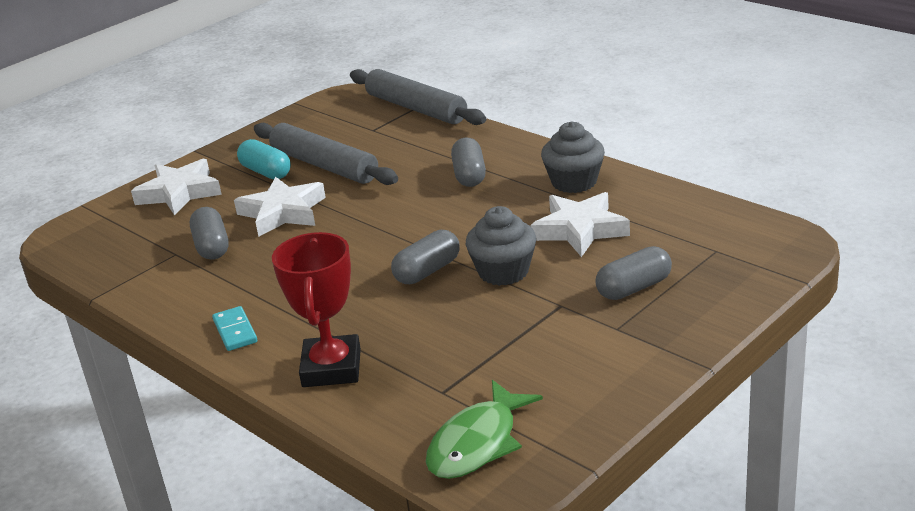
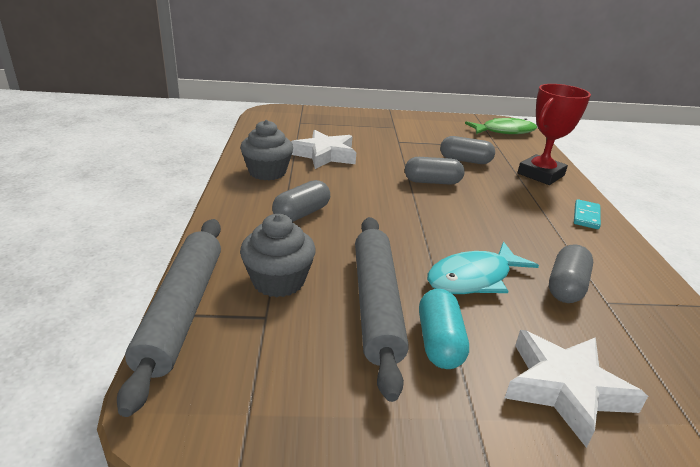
camera: 140 degrees left, 0 degrees up
white star [234,176,326,237] -> turquoise fish [427,242,539,294]
grey cupcake [466,206,536,286] -> grey cupcake moved to [240,214,316,297]
grey capsule [595,246,672,300] -> grey capsule moved to [440,136,495,164]

